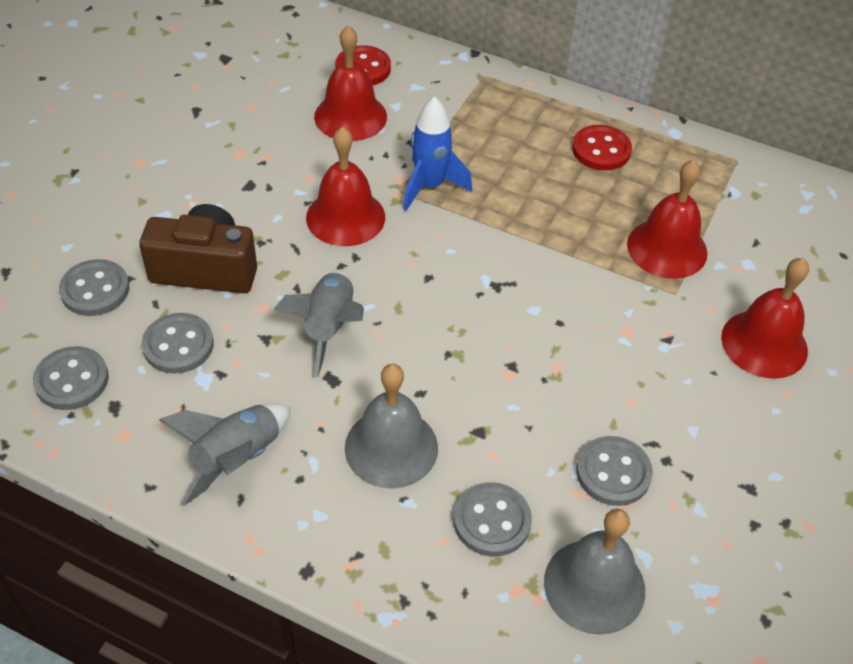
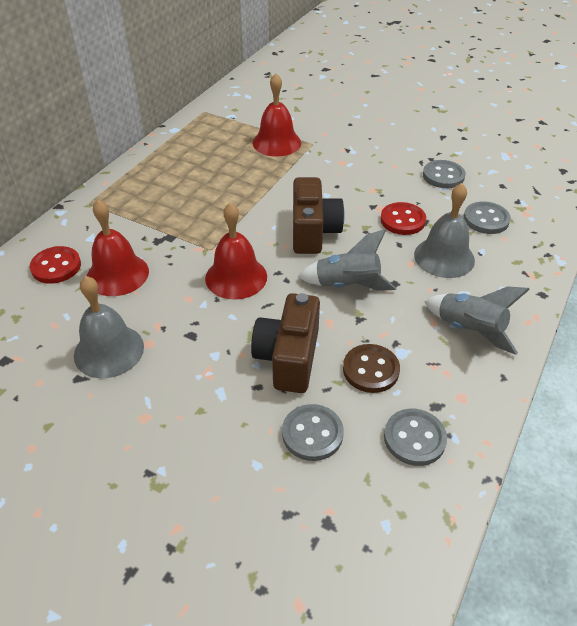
camera: 85 degrees left, 5 degrees down
grey button [142,313,214,374] -> brown button [343,344,400,393]
blue rocket [403,96,472,211] -> none
grey bell [544,509,645,635] -> grey bell moved to [74,276,144,378]
red button [572,125,632,171] -> red button moved to [380,202,426,235]
red bell [721,258,809,379] -> none
none -> brown camera [293,177,345,254]

